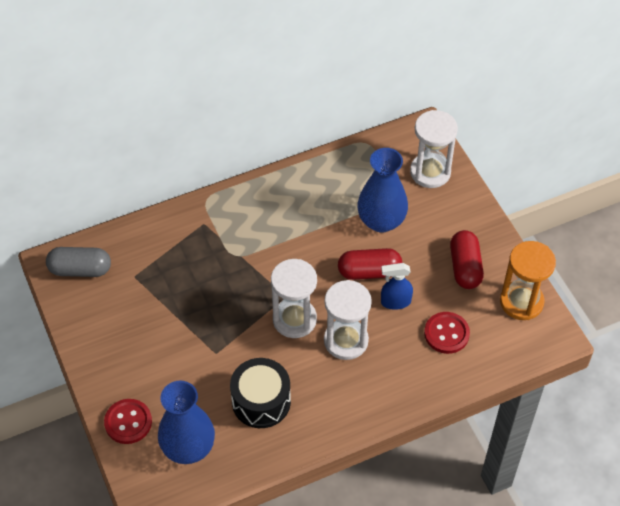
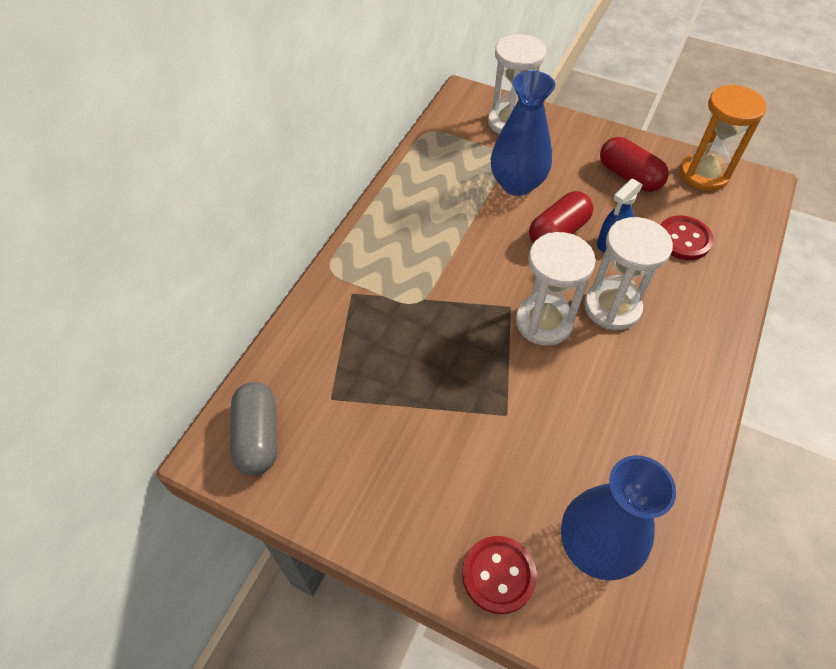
camera: 40 degrees left, 0 degrees up
grey capsule [46,247,111,277] -> grey capsule turned 60 degrees counterclockwise [230,382,277,476]
black drum [230,358,291,428] -> none

